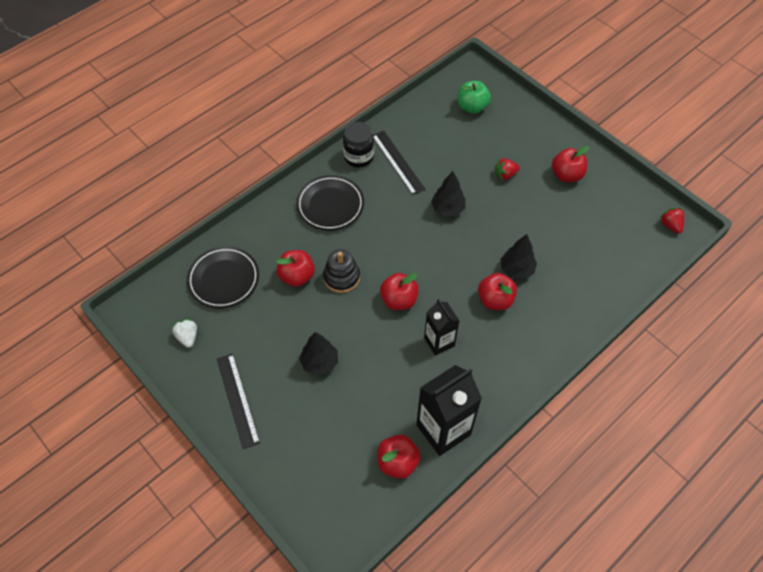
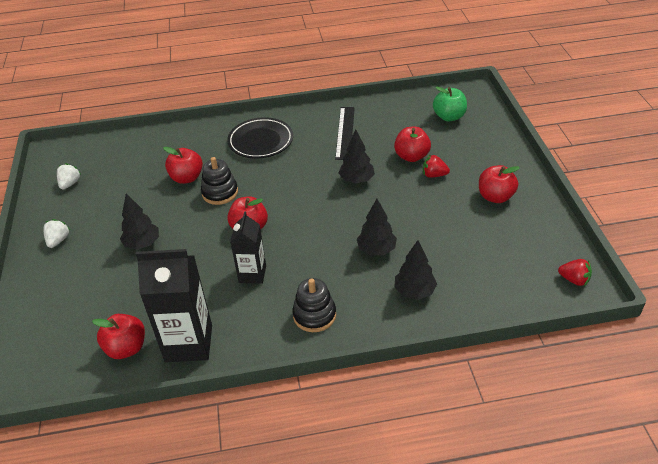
camera: 35 degrees right, 15 degrees down
black plate [187,246,259,309] -> none
black ruler [217,353,260,449] -> white strawberry [43,219,70,248]
black jar [343,122,374,168] -> none
red apple [478,273,517,310] -> red apple moved to [394,127,431,162]
red strawberry [660,208,684,234] -> red strawberry turned 105 degrees clockwise [558,259,592,286]
none -> black stacking toy [292,278,336,332]
none -> black tree [394,240,437,300]

